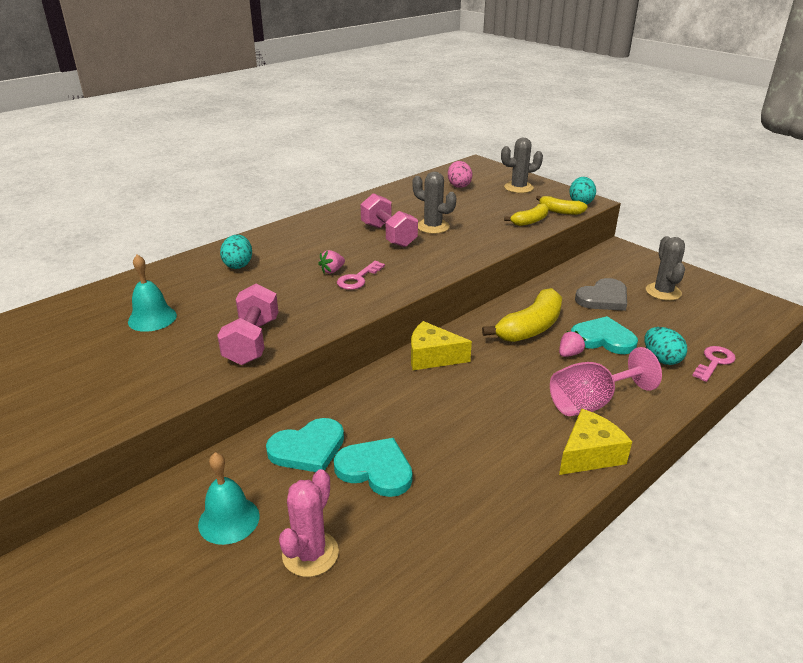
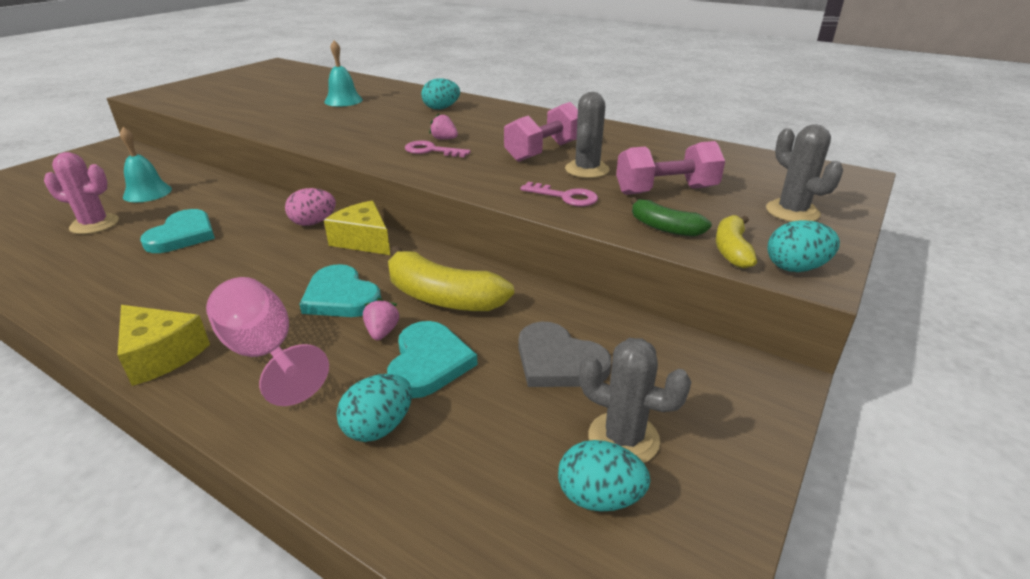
camera: 75 degrees right, 0 degrees up
pink dumbbell [217,283,278,365] -> pink dumbbell moved to [616,141,725,195]
turquoise heart [266,418,344,472] -> turquoise heart moved to [299,264,381,317]
yellow cheese [411,321,472,370] -> yellow cheese turned 45 degrees counterclockwise [324,200,390,255]
pink egg [448,161,473,188] -> pink egg moved to [285,188,336,226]
yellow banana [504,204,549,226] -> green banana [630,197,712,237]
pink strawberry [559,331,586,357] -> pink strawberry turned 120 degrees counterclockwise [363,298,400,340]
grey cactus [646,236,685,301] -> grey cactus turned 45 degrees clockwise [579,338,691,463]
pink key [692,346,736,382] -> pink key moved to [520,182,598,206]
none -> turquoise egg [558,440,650,512]

